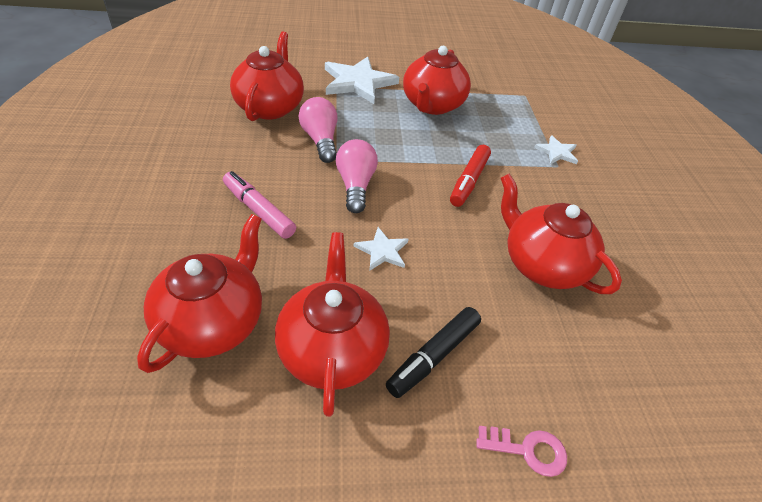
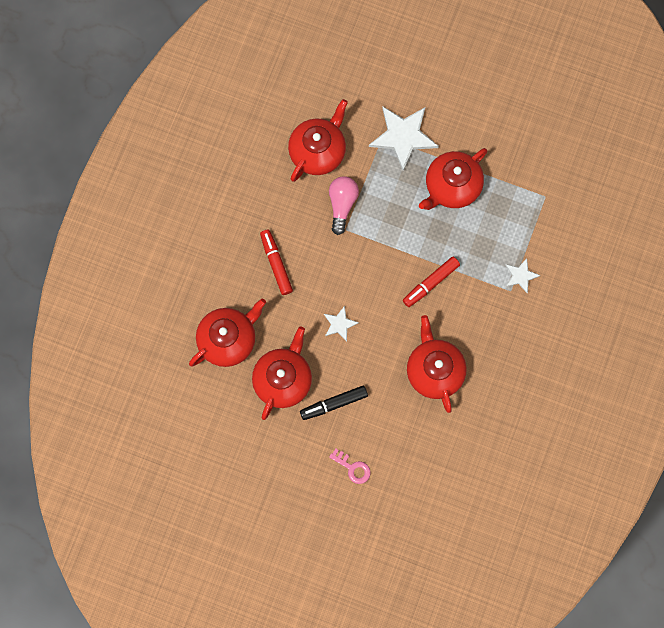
camera: 30 degrees right, 30 degrees up
pink marker [223,171,296,239] -> red marker [260,230,293,295]
pink light bulb [336,139,378,213] -> none

